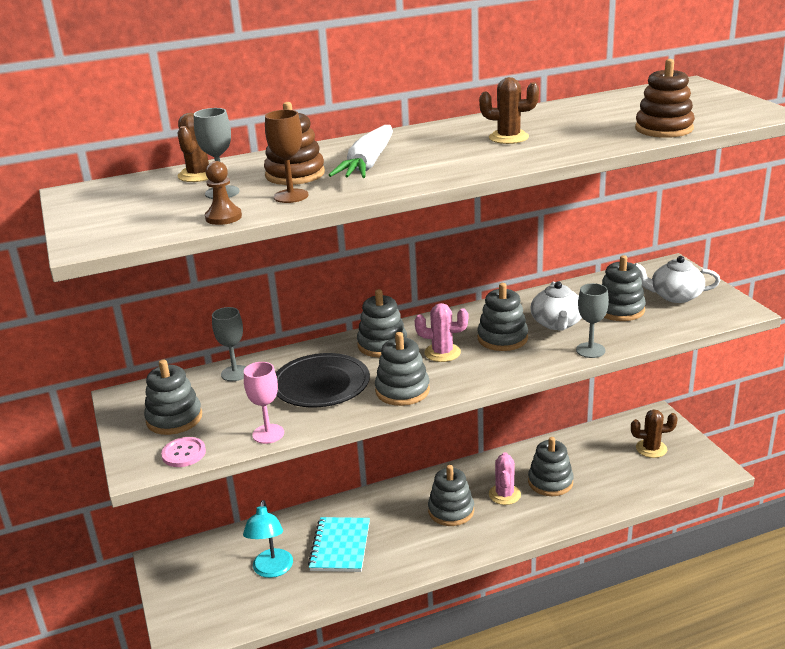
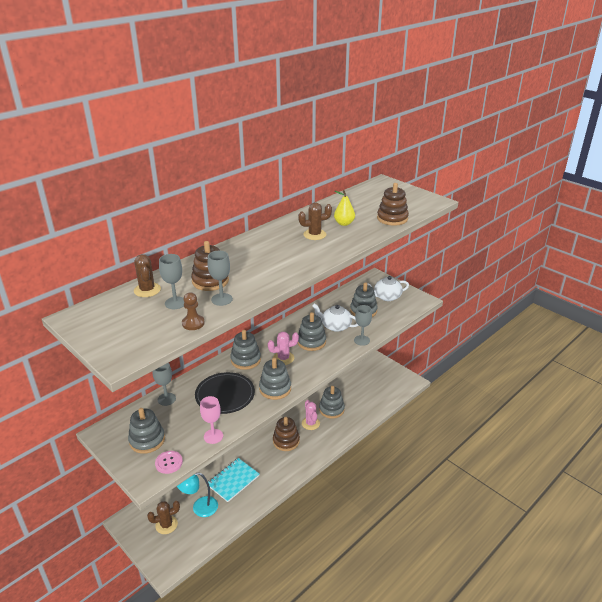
camera: 25 degrees left, 5 degrees up
turquoise lamp [243,500,293,578] -> turquoise lamp turned 105 degrees clockwise [177,472,218,517]
brown goblet [265,110,309,203] -> grey goblet [208,251,233,306]
turquoise notebook [308,517,370,572] -> turquoise notebook turned 60 degrees clockwise [208,458,259,502]
white carrot [329,125,393,178] -> none
grey stacking toy [428,465,474,526] -> brown stacking toy [273,417,300,451]
white teapot [531,281,582,331] -> white teapot turned 135 degrees clockwise [312,303,358,332]
brown cactus [631,409,678,458] -> brown cactus moved to [147,501,180,534]
none -> yellow pear [334,190,355,226]

